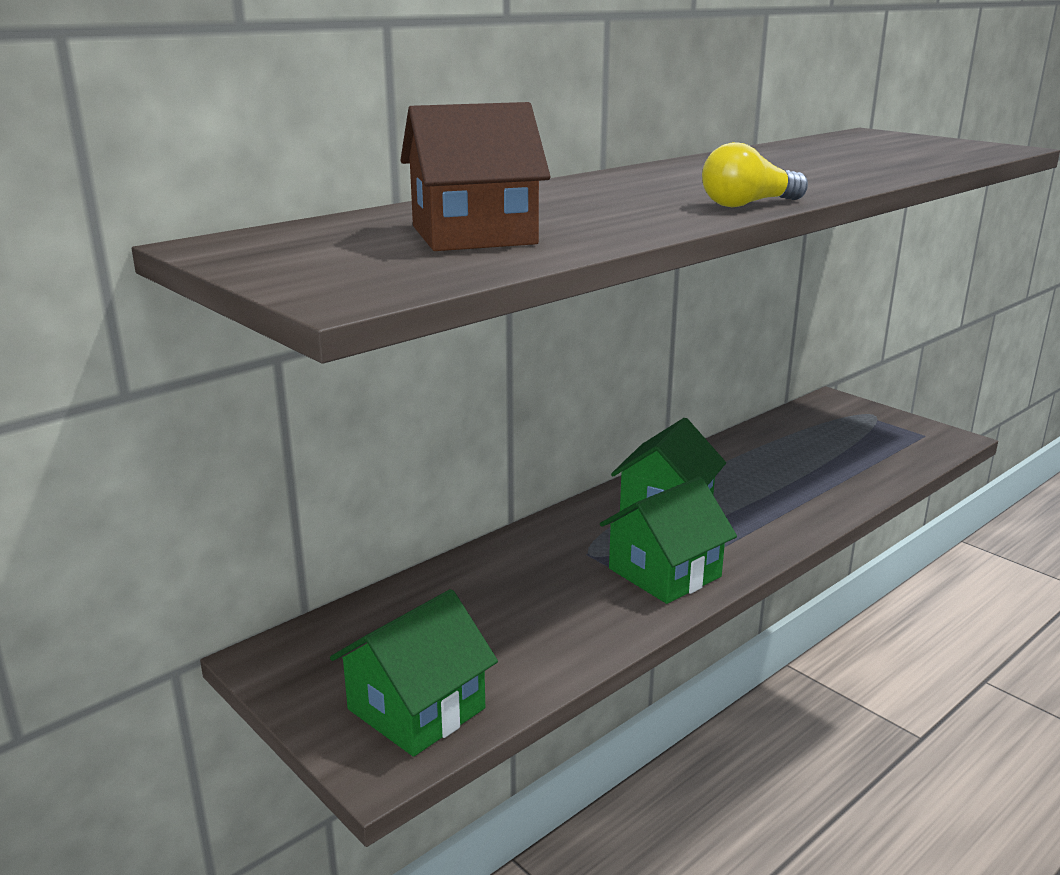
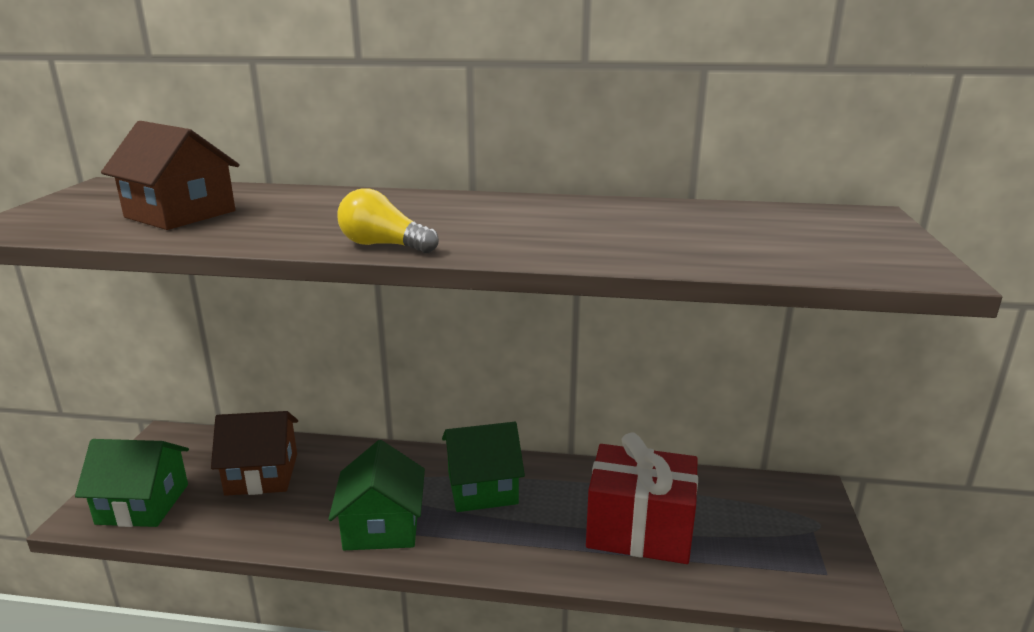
camera: 50 degrees right, 0 degrees up
green house [600,477,737,604] -> green house turned 75 degrees clockwise [328,440,425,550]
none -> brown house [211,411,298,496]
none -> red gift [586,432,698,564]

